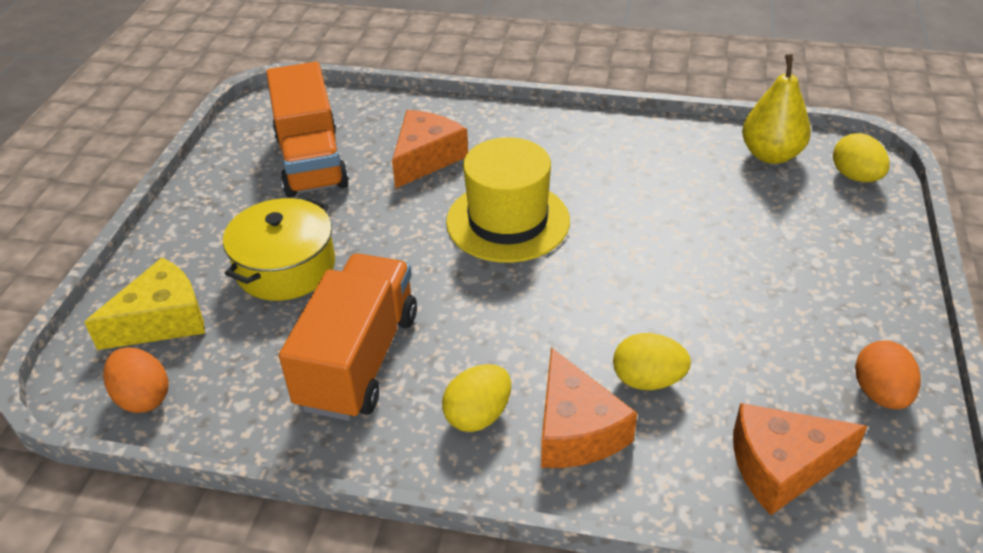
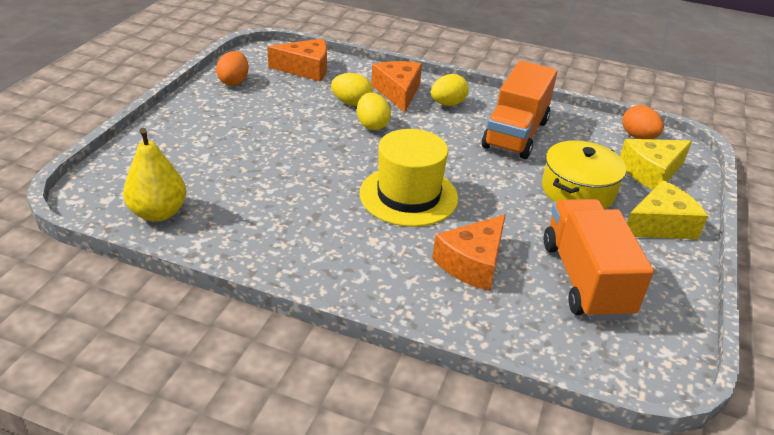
camera: 175 degrees left, 5 degrees down
yellow egg [833,133,890,182] -> yellow egg moved to [357,93,391,130]
none -> yellow cheese [627,180,708,239]

